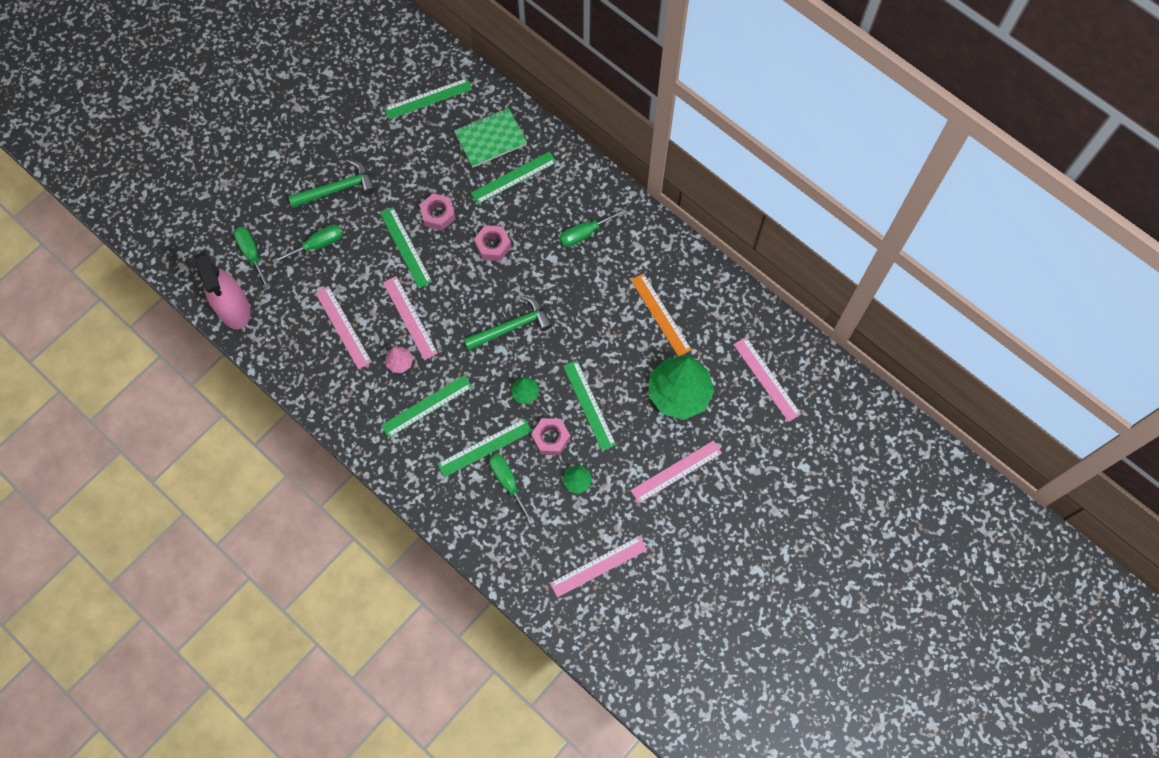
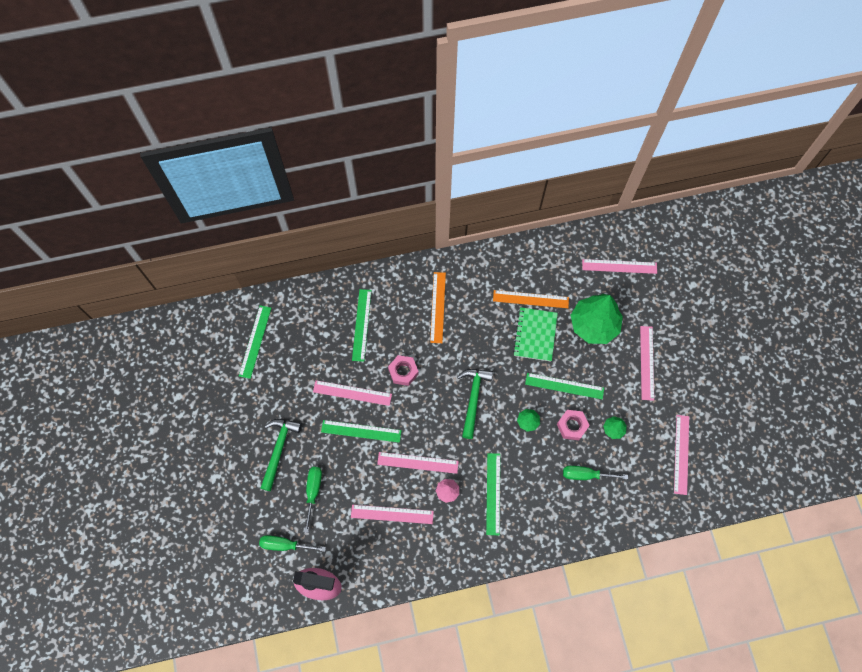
camera: 55 degrees left, 0 degrees up
pink nut [420,193,456,231] -> pink ruler [313,380,392,406]
green ruler [438,418,532,477] -> none
green notebook [454,108,527,168] -> green notebook moved to [513,307,558,362]
green screwdriver [559,208,627,247] -> orange ruler [430,272,446,343]

